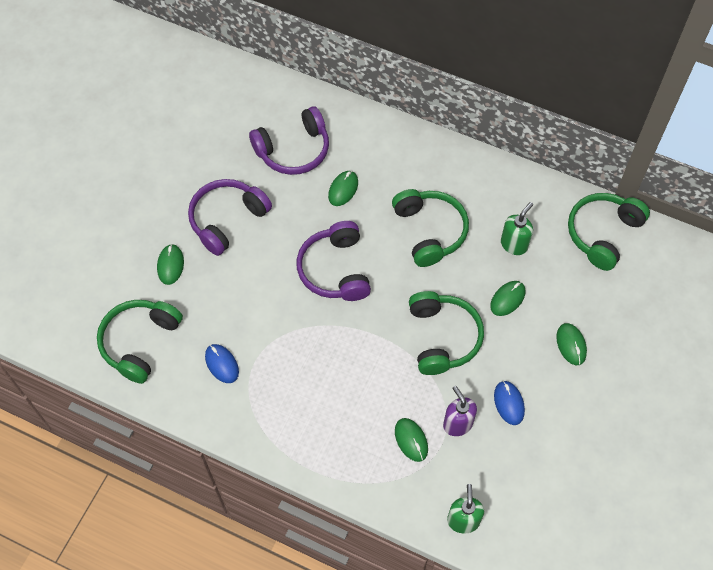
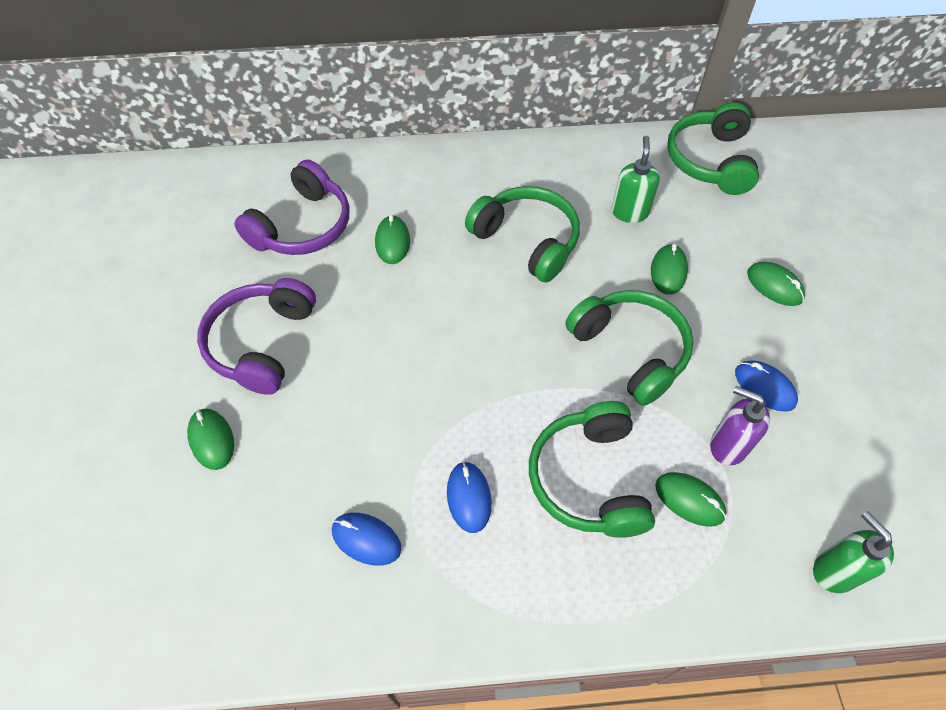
camera: 30 degrees left, 5 degrees down
green headphones [97,300,183,384] -> green headphones moved to [529,401,655,538]
purple headphones [297,221,371,301] -> none
none -> blue mouse [447,461,492,533]

